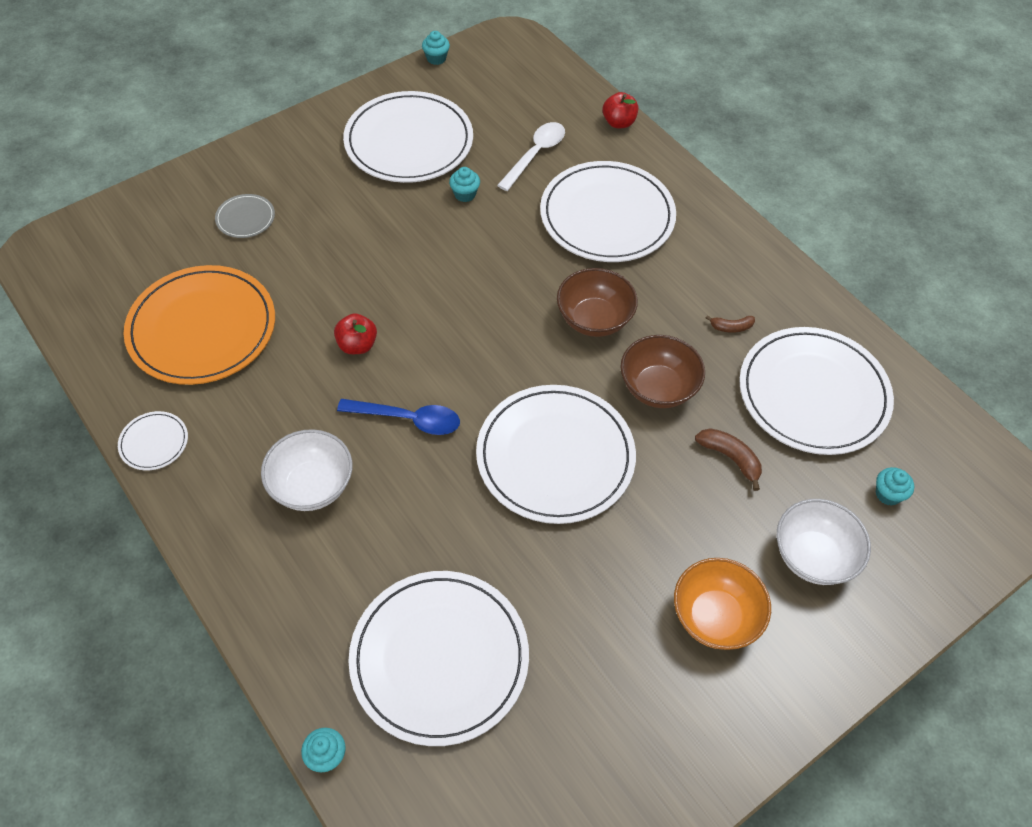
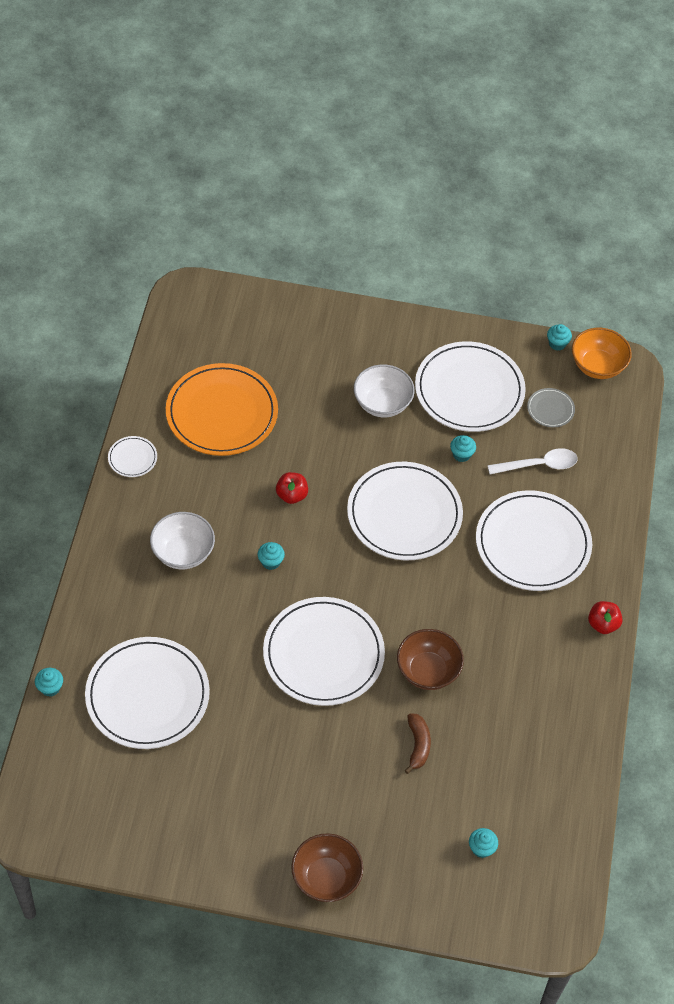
camera: 45 degrees right, 0 degrees up
grey plate [215,194,275,238] -> grey plate moved to [527,388,575,427]
blue spoon [337,399,460,435] -> turquoise cupcake [258,542,285,570]
brown bowl [557,268,638,337] -> brown bowl moved to [291,833,363,902]
red apple [603,92,638,128] -> red apple moved to [588,601,623,634]
orange bowl [674,558,771,650] -> orange bowl moved to [572,328,632,379]
brown banana [706,315,755,333] -> none
white plate [739,327,894,455] -> white plate moved to [347,462,463,560]
white bowl [777,499,871,585] -> white bowl moved to [354,364,415,418]

